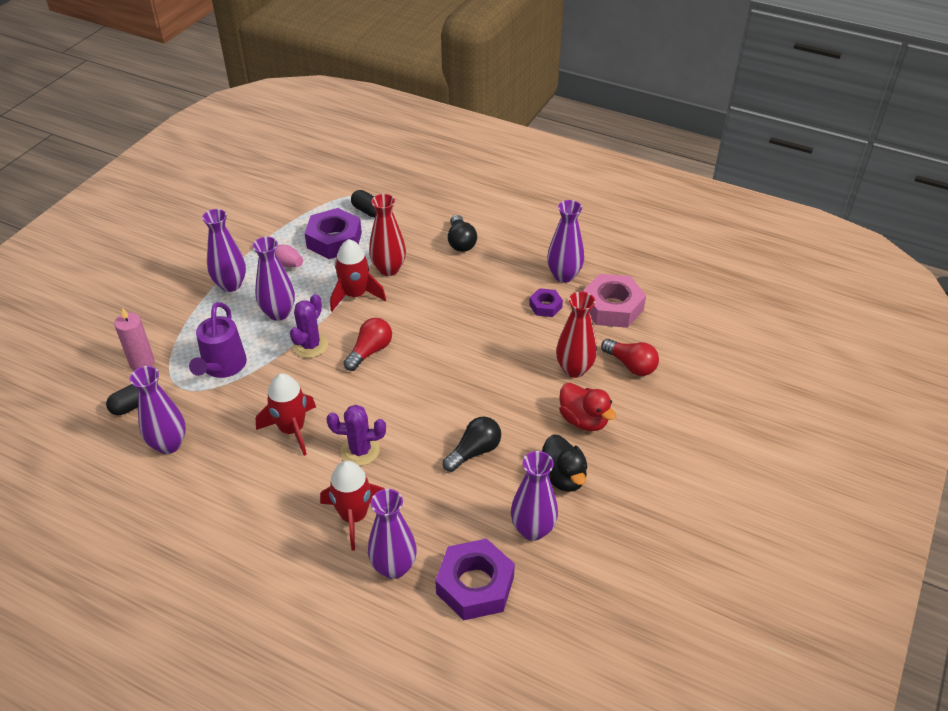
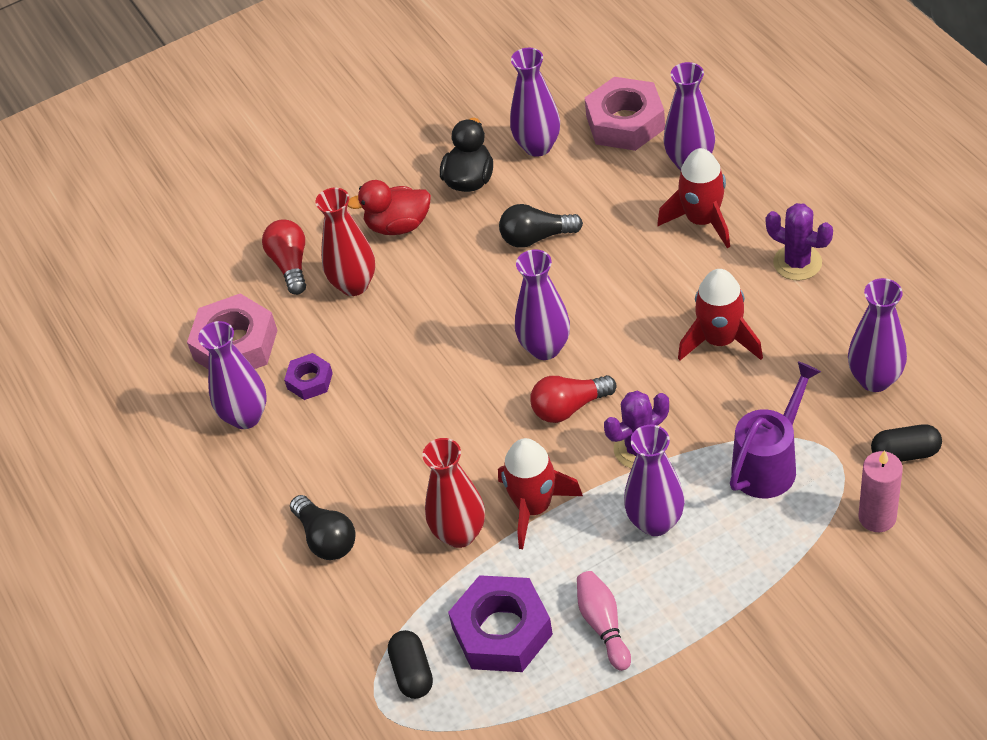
camera: 140 degrees left, 5 degrees up
purple vase [202,209,246,292] -> purple vase moved to [515,249,570,360]
purple cactus [326,405,386,466] -> purple cactus moved to [766,203,833,280]
purple nut [435,539,515,620] -> pink nut [585,77,665,151]
black light bulb [448,215,477,252] -> black light bulb turned 120 degrees clockwise [290,495,355,560]
red duck [559,383,616,431] -> red duck turned 90 degrees counterclockwise [348,180,431,235]

